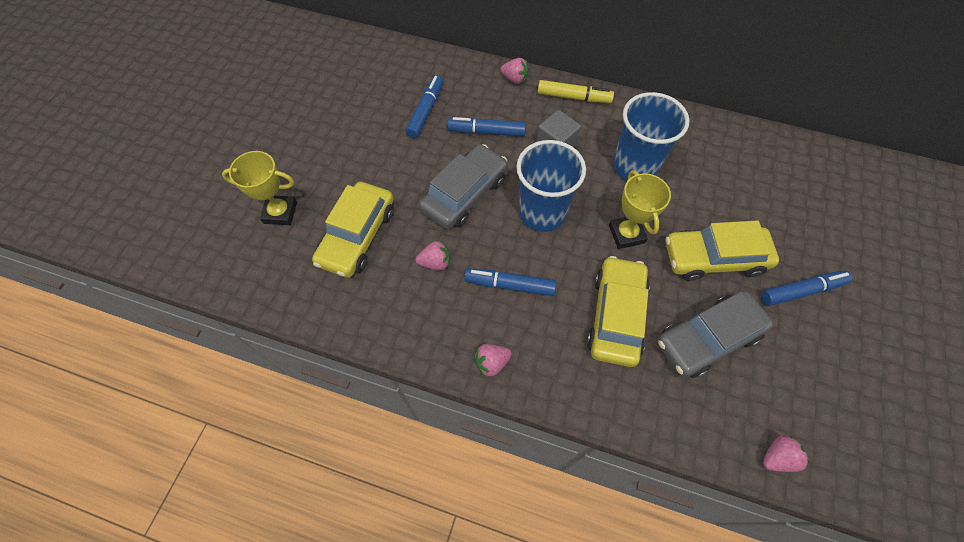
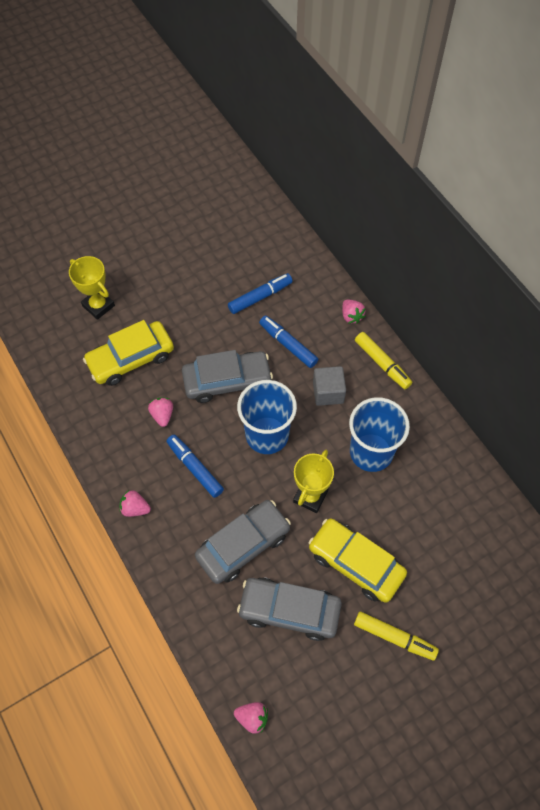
camera: 40 degrees right, 0 degrees up
pink strawberry [416,241,450,270] -> pink strawberry turned 135 degrees counterclockwise [148,398,173,427]
yellow car [587,256,650,367] -> grey car [195,500,291,584]
blue marker [761,270,852,306] -> yellow marker [354,612,439,660]

